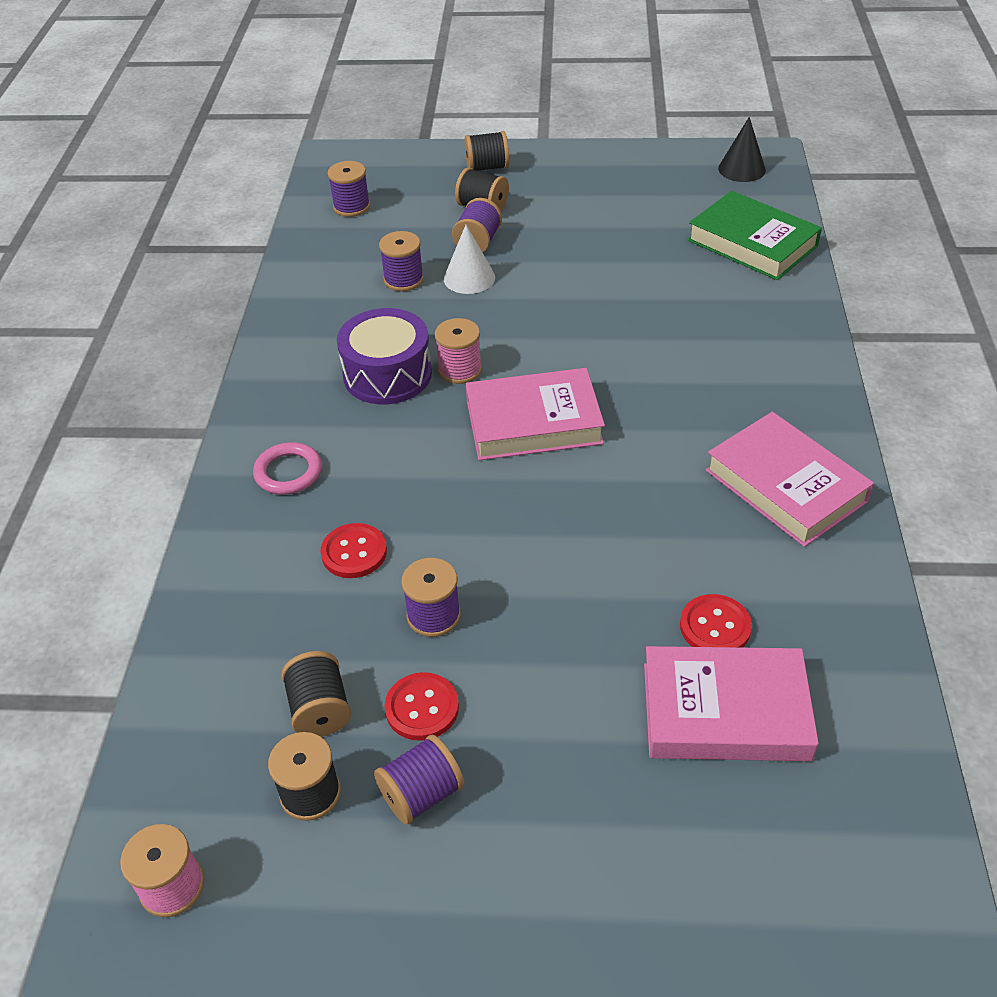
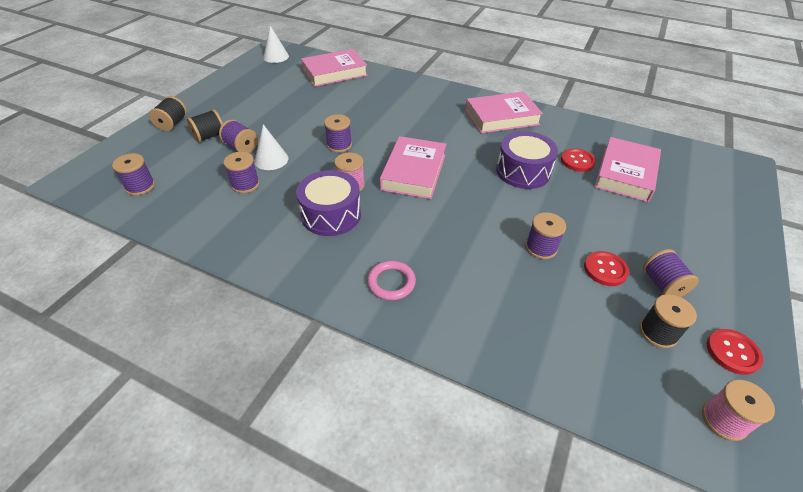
camera: 70 degrees left, 0 degrees up
black spool [281,651,351,737] -> none
red button [320,523,387,578] -> red button moved to [707,329,763,375]
green book [688,191,822,280] -> pink book [301,49,368,87]
black cone [718,117,766,182] -> white cone [263,26,289,63]
none -> purple spool [324,114,352,152]
none -> purple drum [496,131,558,189]

